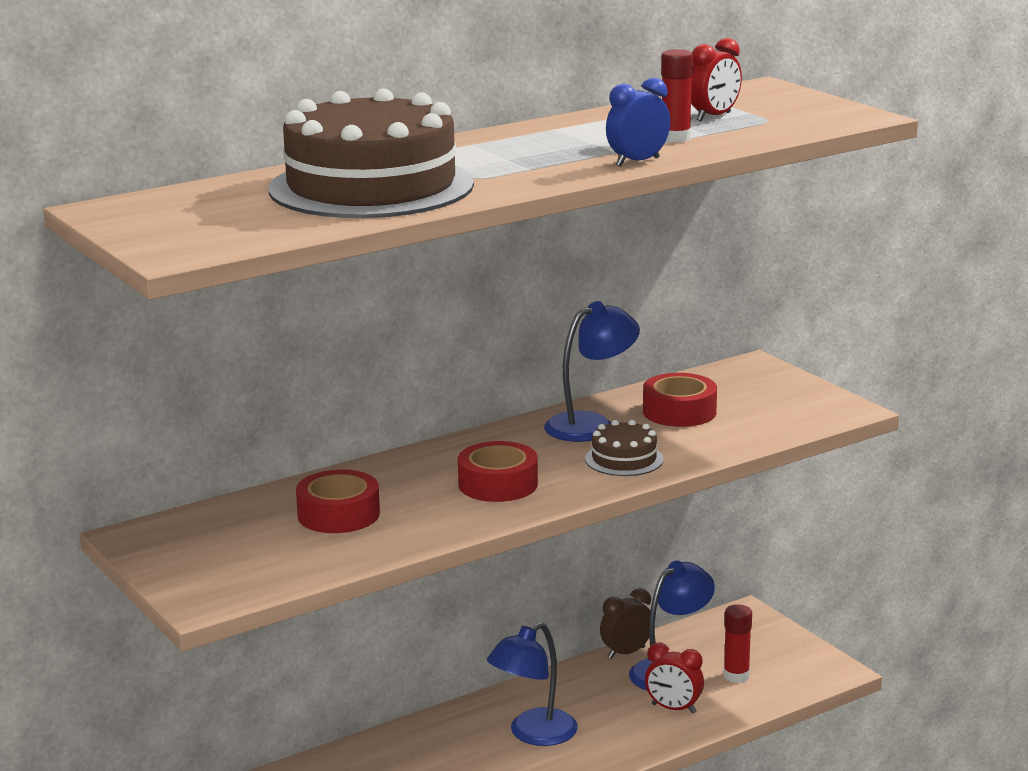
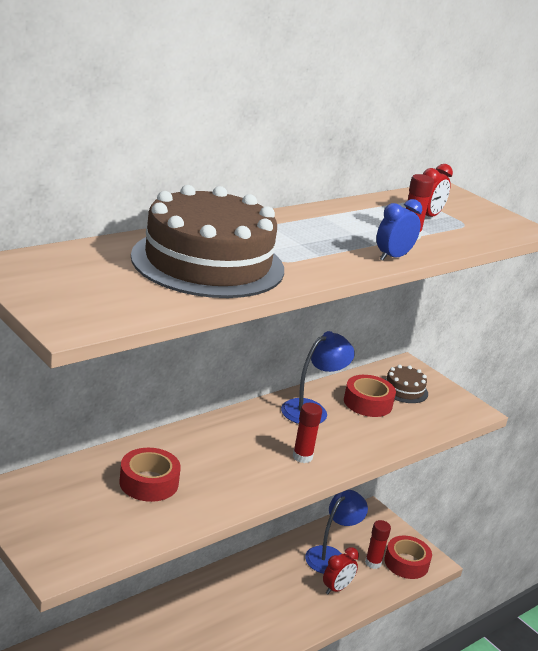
camera: 10 degrees left, 5 degrees up
red tape [458,441,538,502] -> red tape moved to [385,536,432,579]
blue lamp [487,622,578,746] -> none
brown cake [585,420,663,476] -> brown cake moved to [385,365,428,403]
brown clock [600,588,651,659] -> none
red clock [645,643,704,714] -> red clock turned 60 degrees counterclockwise [323,547,359,594]
none -> red glue stick [293,403,322,463]

